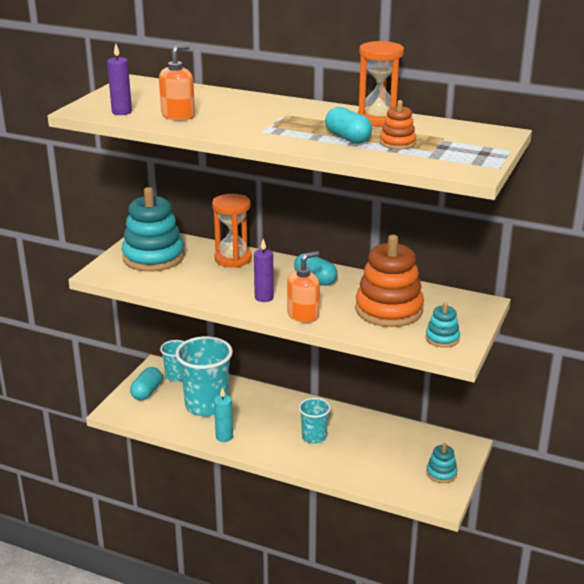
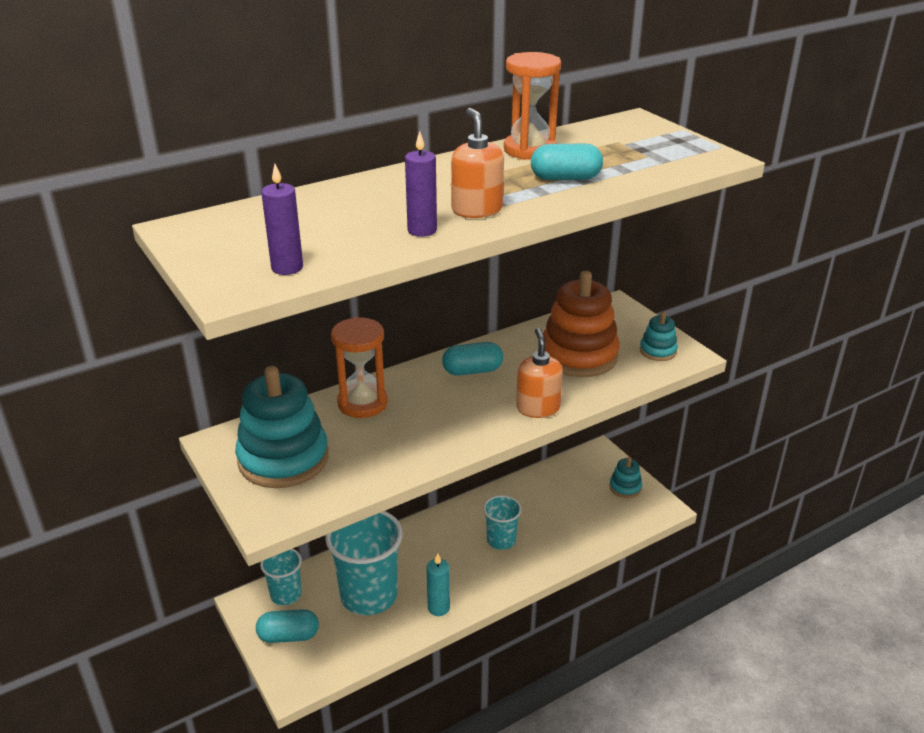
camera: 55 degrees left, 5 degrees up
turquoise capsule [130,367,162,401] -> turquoise capsule turned 60 degrees counterclockwise [256,609,319,643]
orange soap dispenser [159,44,195,121] -> orange soap dispenser moved to [451,108,504,218]
purple candle [254,239,274,302] -> purple candle moved to [405,131,437,237]
orange stacking toy [380,100,416,149] -> none

